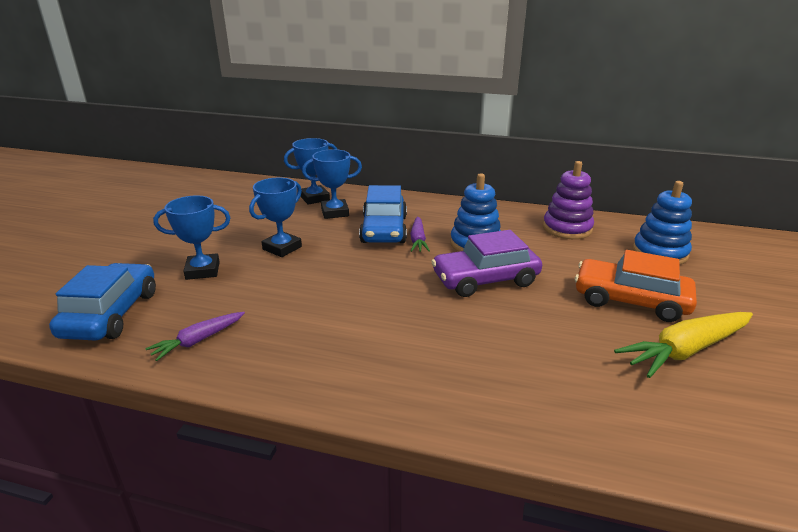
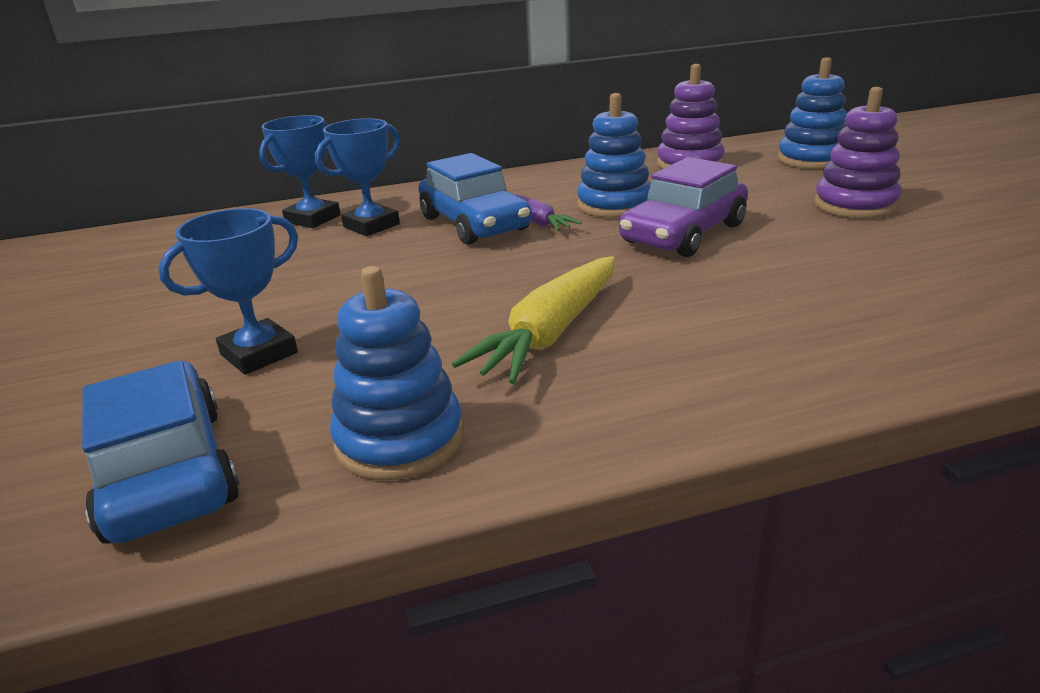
camera: 30 degrees left, 0 degrees up
purple carrot [146,312,245,361] -> blue stacking toy [330,266,464,480]
blue trophy [249,177,302,257] -> none
orange car [575,250,697,322] -> purple stacking toy [814,87,902,218]
yellow carrot [614,312,753,378] -> yellow carrot moved to [452,256,615,384]

